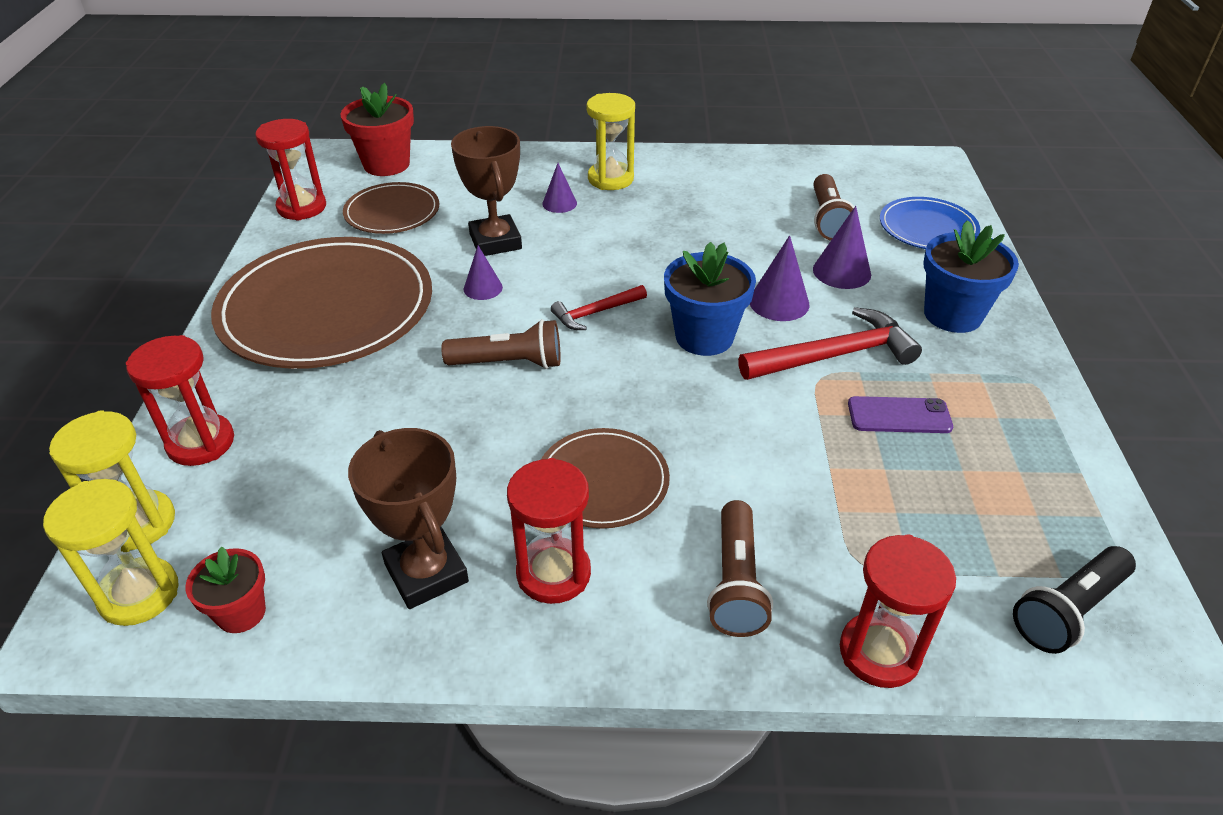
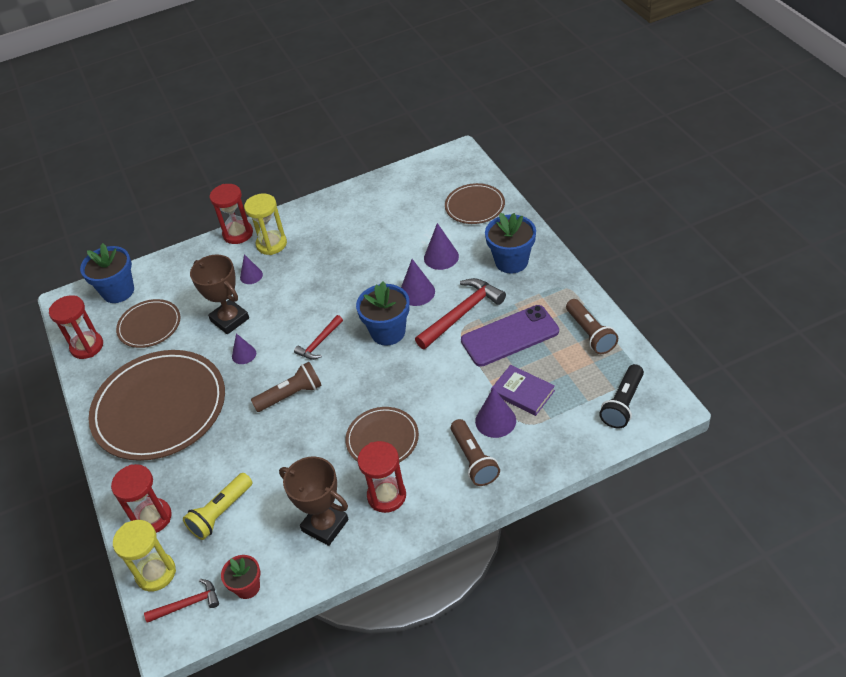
camera: 20 degrees left, 5 degrees up
yellow hourglass [43,479,178,626] -> red hammer [144,579,219,623]
red flower pot [340,83,414,176] -> blue flower pot [80,243,134,303]
brown flashlight [813,174,854,241] -> brown flashlight moved to [566,299,618,354]
red hourglass [840,534,956,688] -> red hourglass moved to [210,184,253,244]
purple phone [848,396,953,433] -> purple phone [461,305,559,367], size x1.72
blue plate [880,197,980,249] -> brown plate [445,183,505,224]
none -> yellow flashlight [183,473,252,540]
none -> purple cone [475,388,516,438]
none -> purple book [491,365,555,416]

